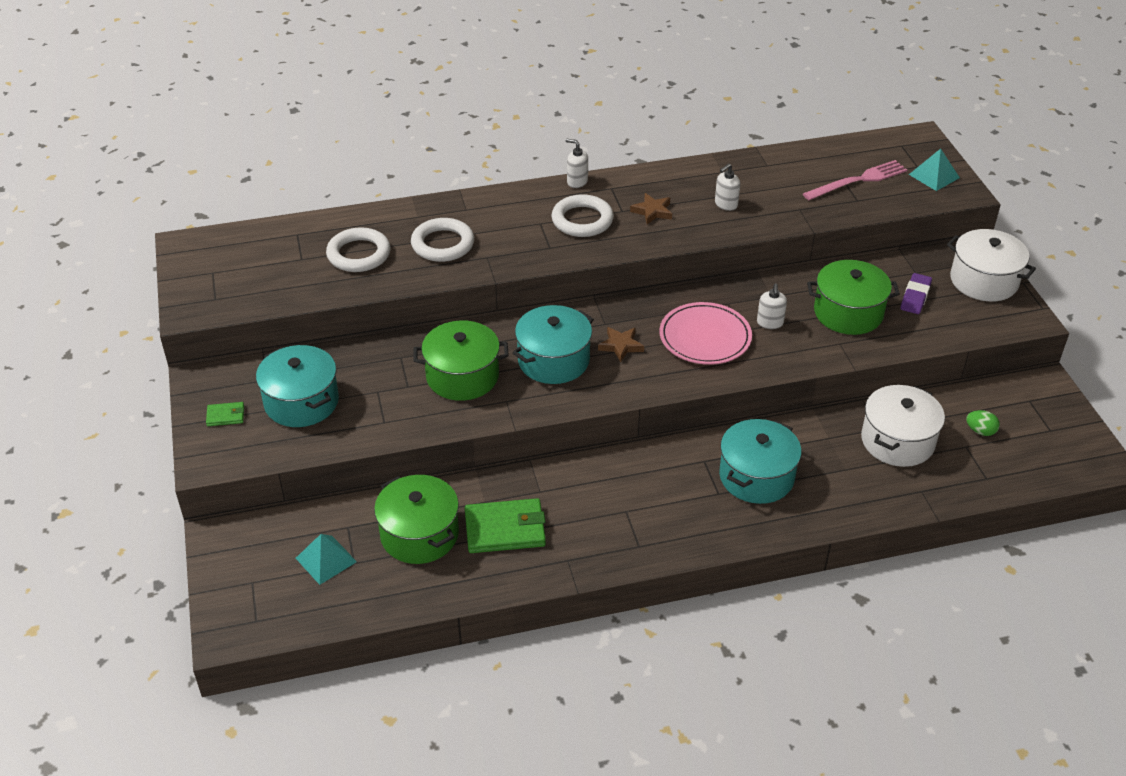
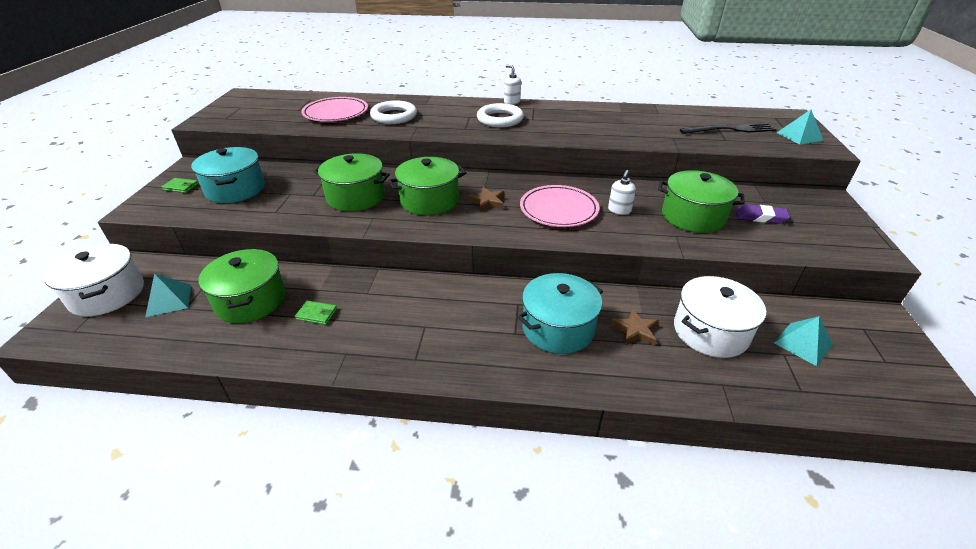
camera: 20 degrees right, 5 degrees down
white ring [326,227,391,272] -> pink plate [301,97,368,122]
green wallet [465,498,546,553] -> green wallet [295,301,337,325], size x0.49
turquoise pot [512,305,594,384] -> green pot [388,157,466,216]
brown star [630,193,672,224] -> brown star moved to [611,308,659,346]
white soap dispenser [715,163,740,211] -> none
pink fork [803,160,907,200] -> black fork [680,123,776,134]
purple eraser [900,273,932,314] -> purple eraser turned 60 degrees clockwise [736,204,790,224]
white pot [947,229,1036,302] -> white pot moved to [44,244,144,316]
green egg [966,410,1000,436] -> turquoise pyramid [774,316,833,366]

